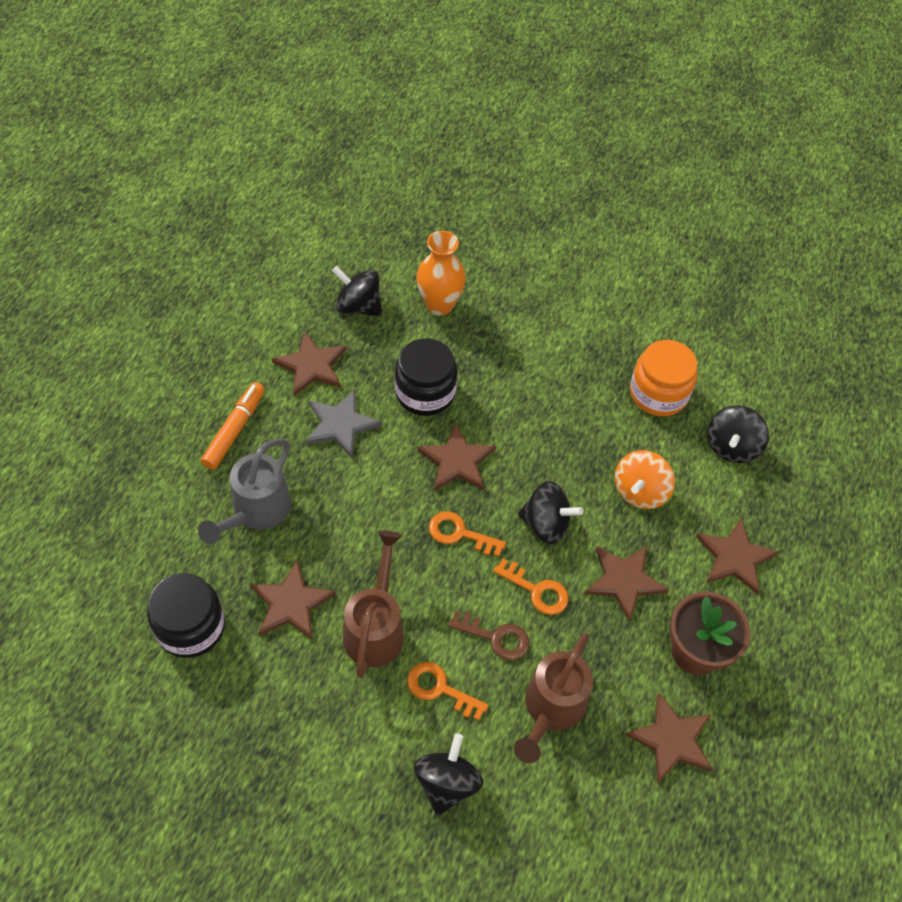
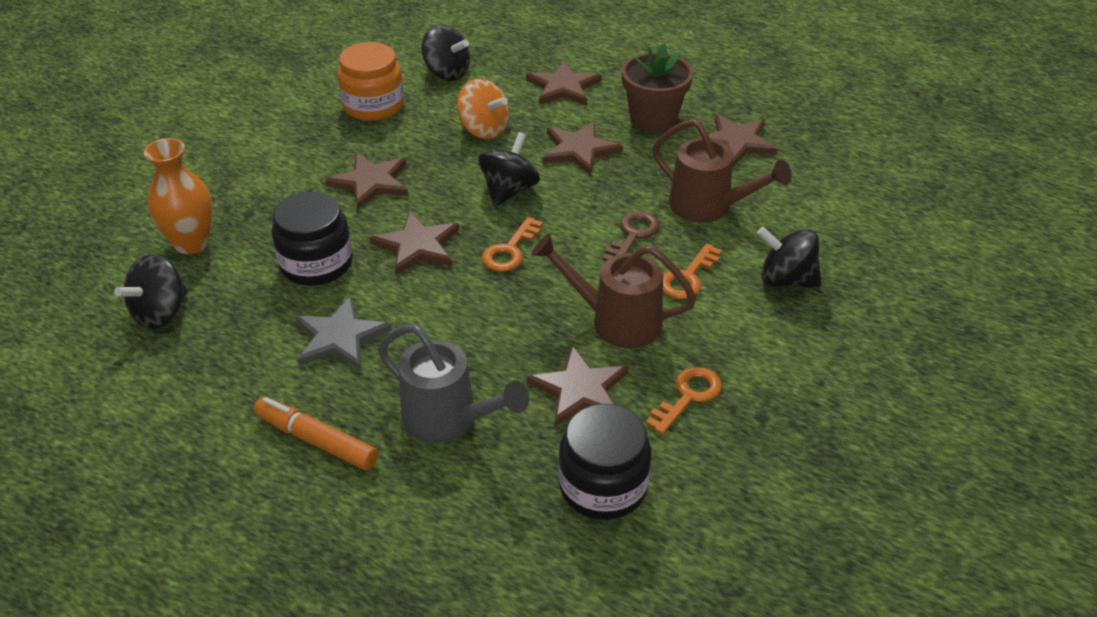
camera: 80 degrees left, 15 degrees down
brown star [272,331,347,396] -> brown star moved to [325,153,408,210]
orange key [493,559,569,615] -> orange key moved to [646,367,722,435]

